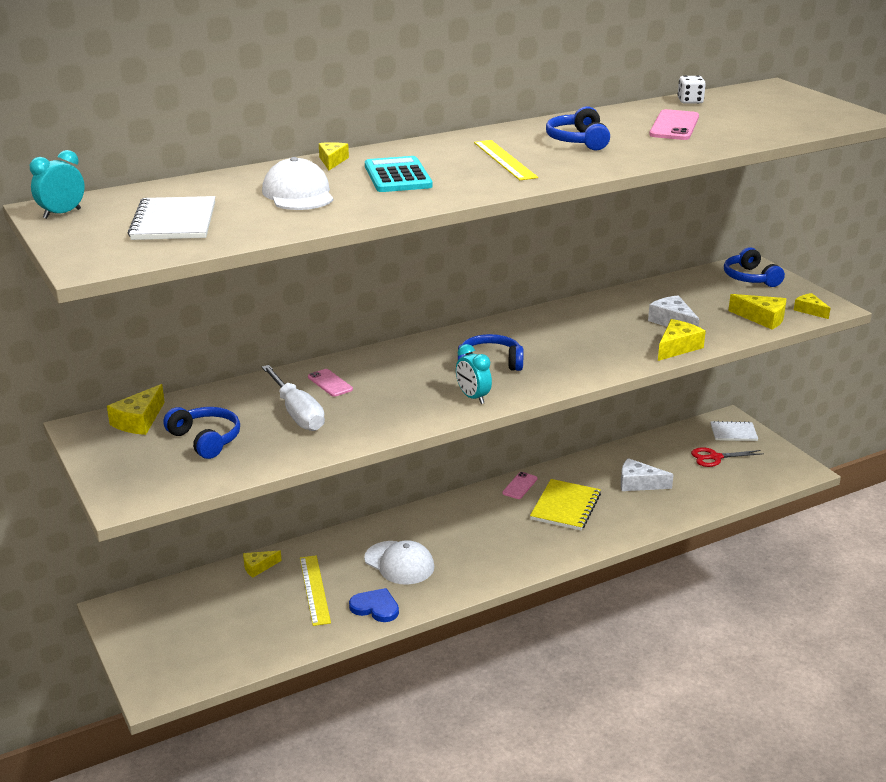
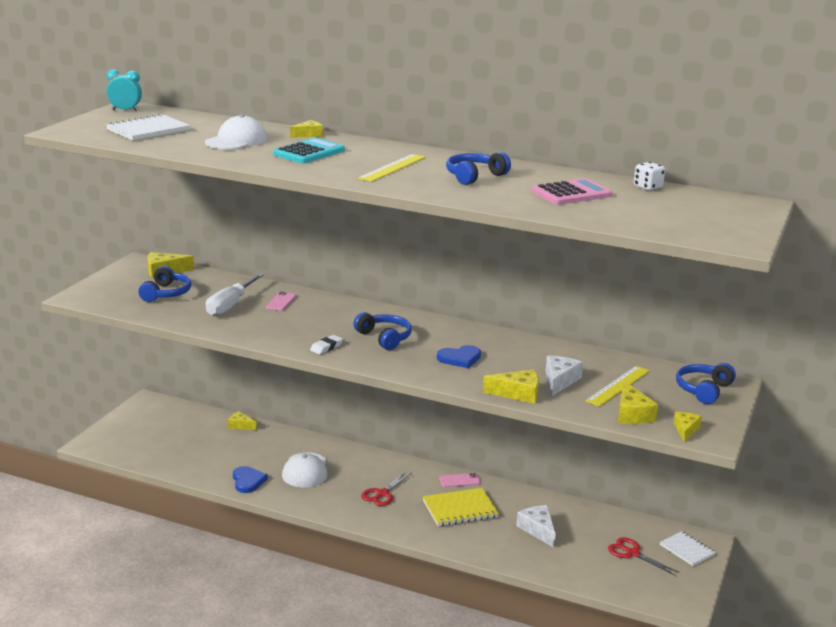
camera: 50 degrees right, 5 degrees down
yellow ruler [300,555,331,626] -> yellow ruler moved to [585,366,650,407]
turquoise clock [456,344,492,404] -> white eraser [310,335,343,355]
pink phone [649,109,699,140] -> pink calculator [532,178,612,205]
none -> red scissors [361,472,412,506]
none -> blue heart [437,345,481,368]

